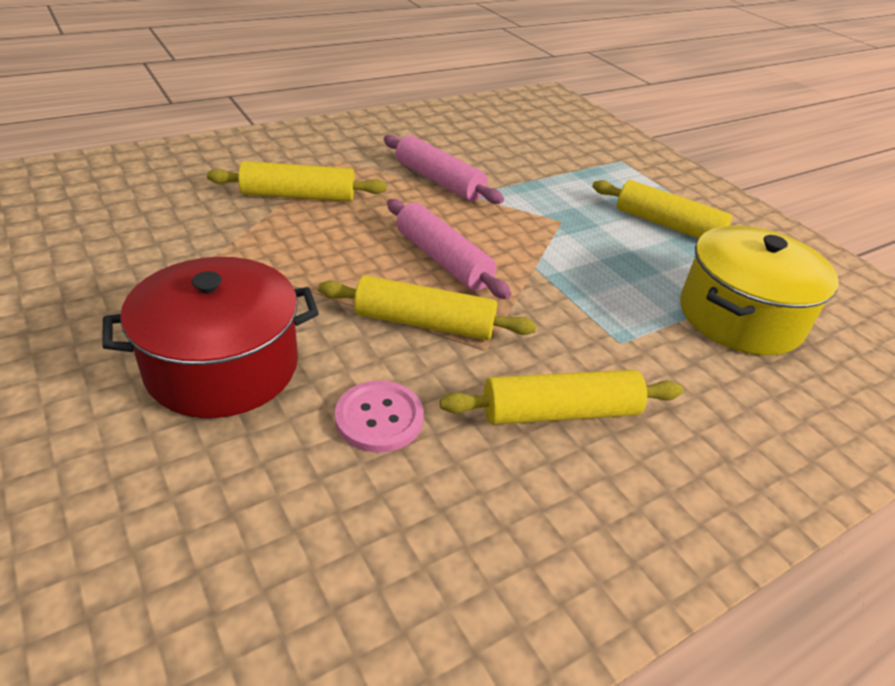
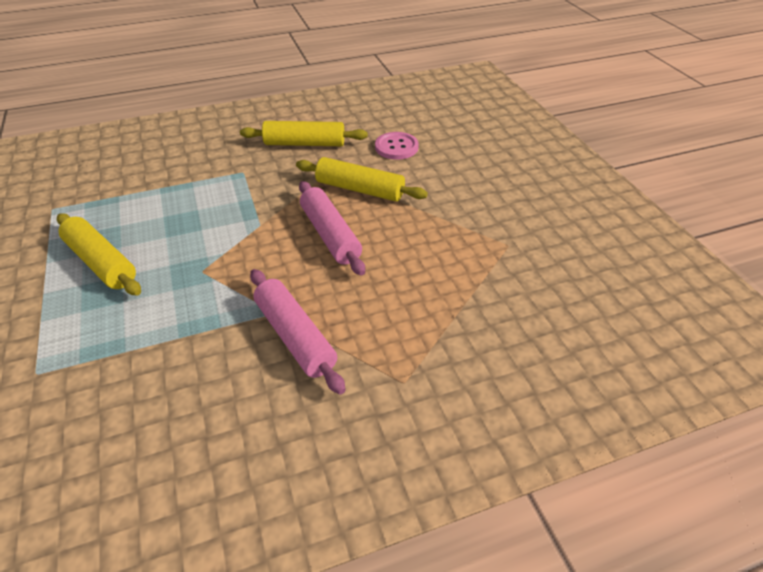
camera: 165 degrees left, 5 degrees up
red pot [102,257,319,418] -> none
yellow rolling pin [207,161,387,202] -> none
yellow pot [680,226,839,355] -> none

